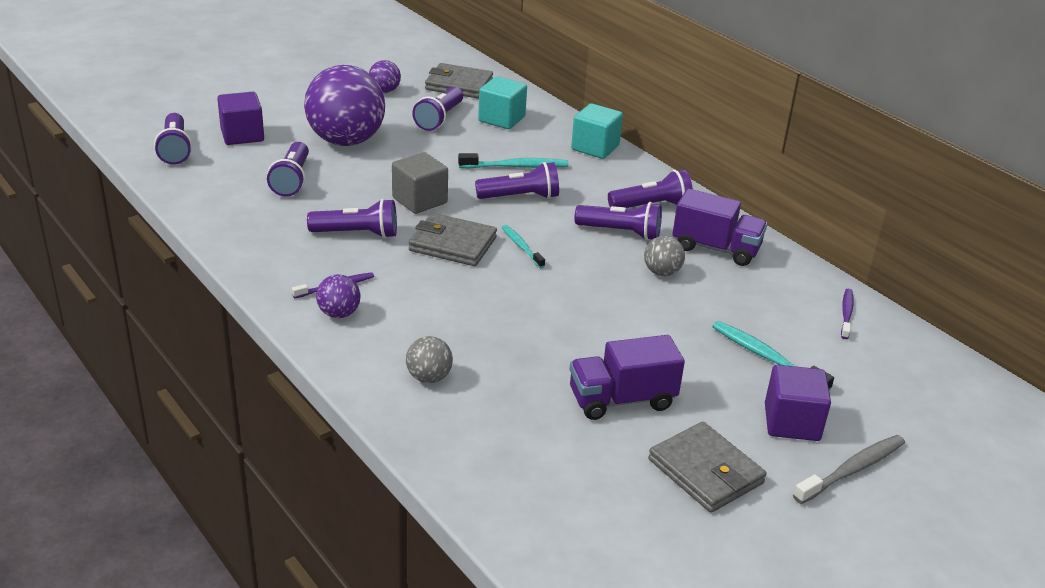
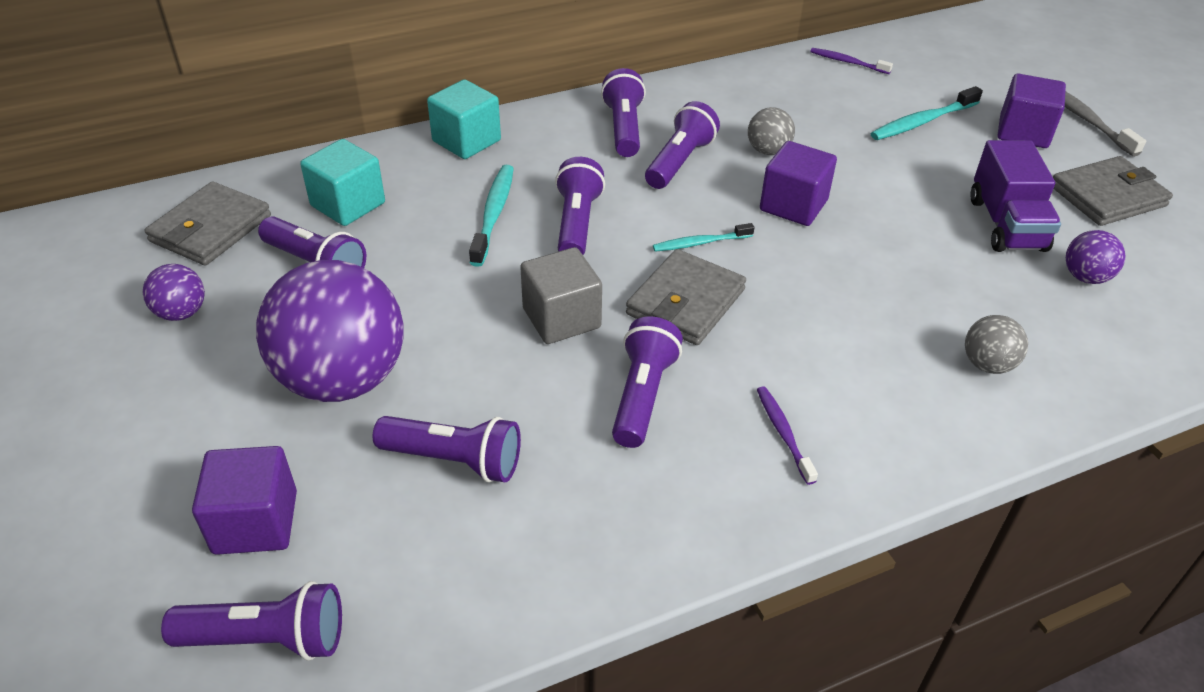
camera: 75 degrees left, 10 degrees up
purple ball [316,274,360,318] -> purple ball moved to [1066,230,1126,284]
purple truck [672,188,767,266] -> none
none -> purple cube [760,141,837,226]

